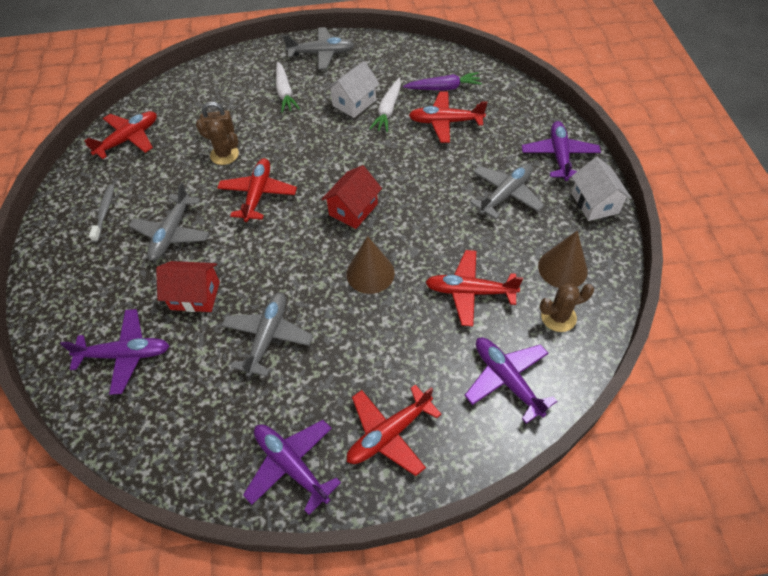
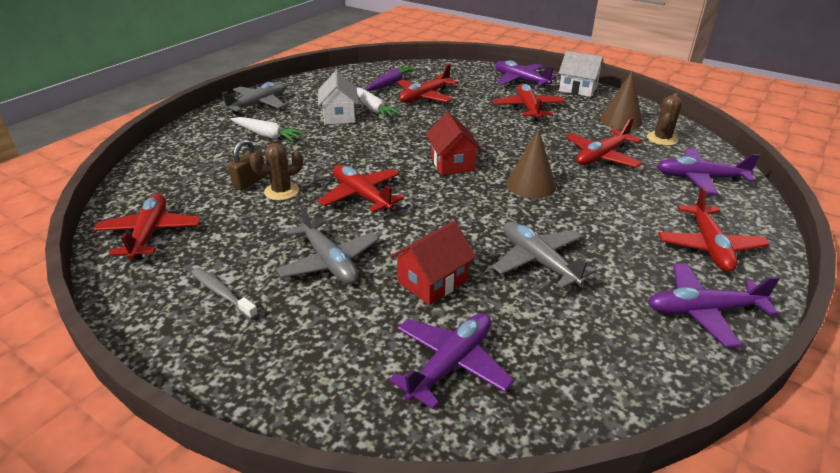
camera: 50 degrees left, 20 degrees down
grey plane [469,164,544,219] -> red plane [493,83,565,121]

